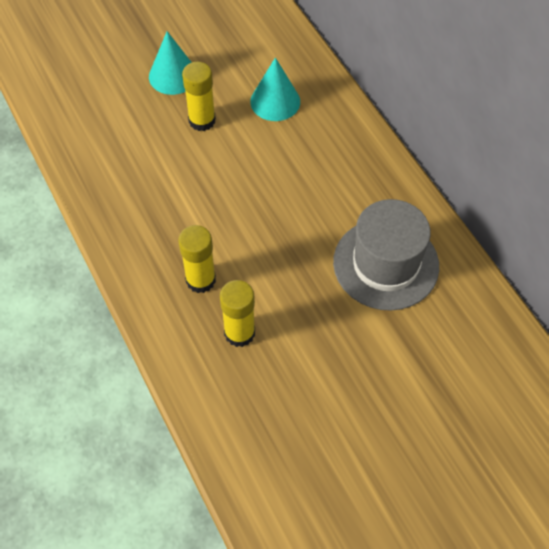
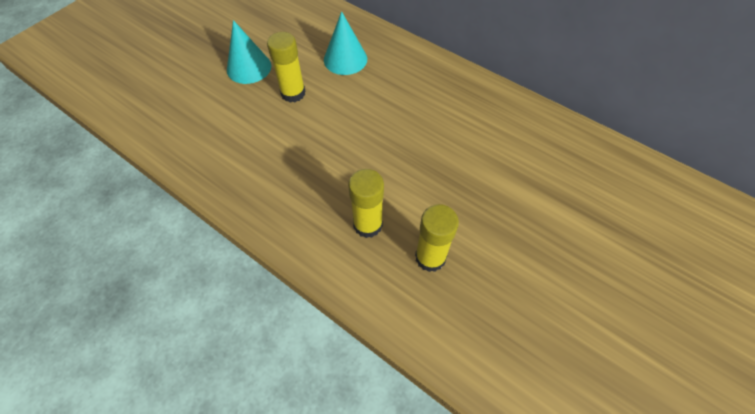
camera: 25 degrees left, 0 degrees up
grey hat [333,199,439,311] -> none

